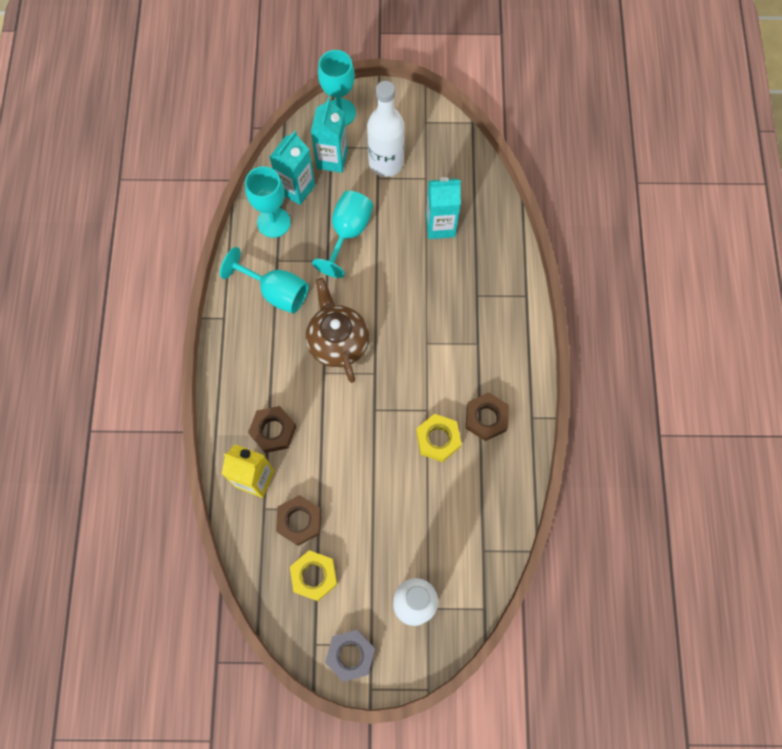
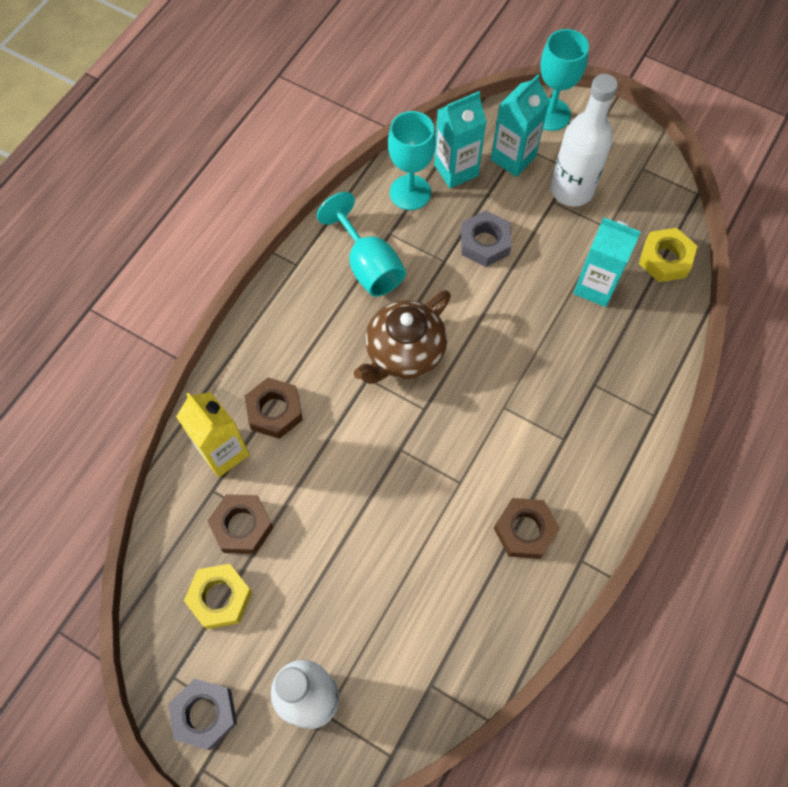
camera: 30 degrees right, 5 degrees down
brown teapot [306,278,369,383] -> brown teapot turned 150 degrees counterclockwise [354,290,451,384]
turquoise goblet [312,191,373,278] -> grey nut [461,210,512,267]
yellow nut [416,414,462,462] -> yellow nut moved to [639,228,697,282]

